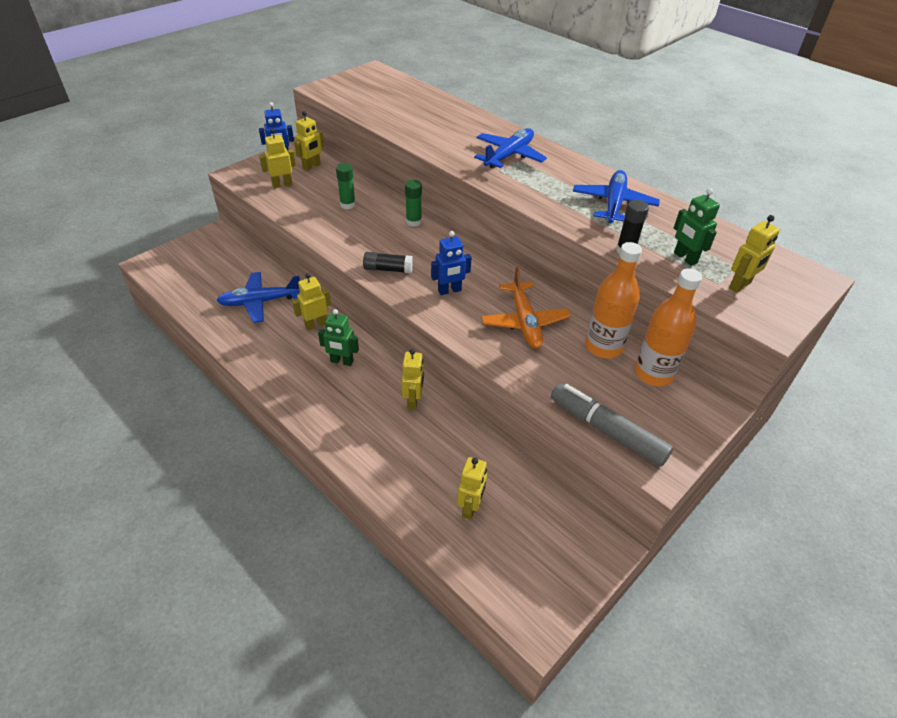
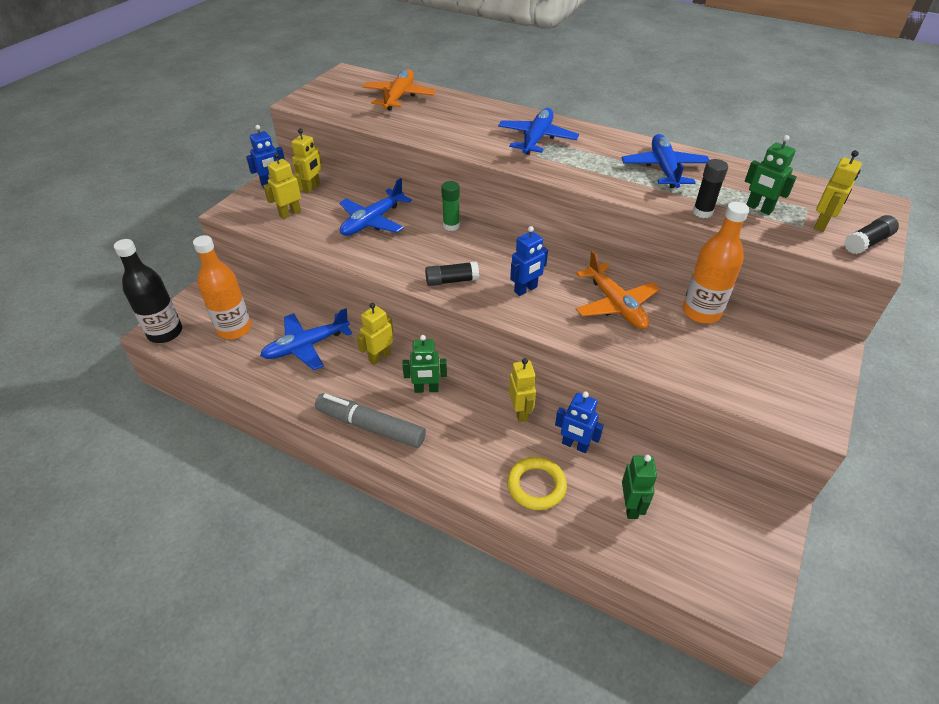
camera: 15 degrees left, 0 degrees up
green glue stick [336,163,356,209] -> blue plane [339,178,412,236]
yellow robot [457,457,487,519] -> green robot [622,455,657,519]
grey marker [551,383,673,467] -> grey marker moved to [315,393,426,448]
orange bottle [635,268,702,386] -> orange bottle moved to [193,235,251,339]
none -> black bottle [114,239,182,343]
none -> orange plane [363,69,436,111]
none -> yellow ring [507,457,567,510]
none -> blue robot [555,391,604,453]
none -> black glue stick [844,215,899,254]

